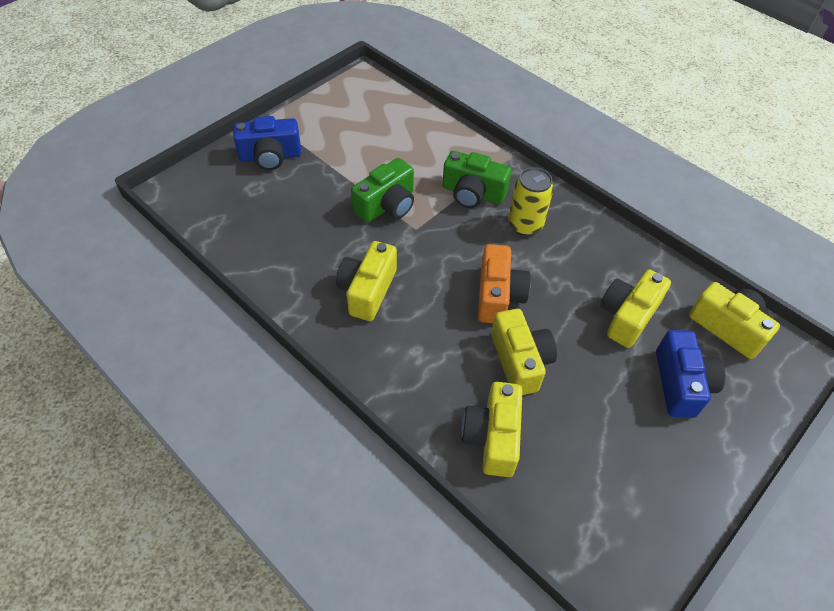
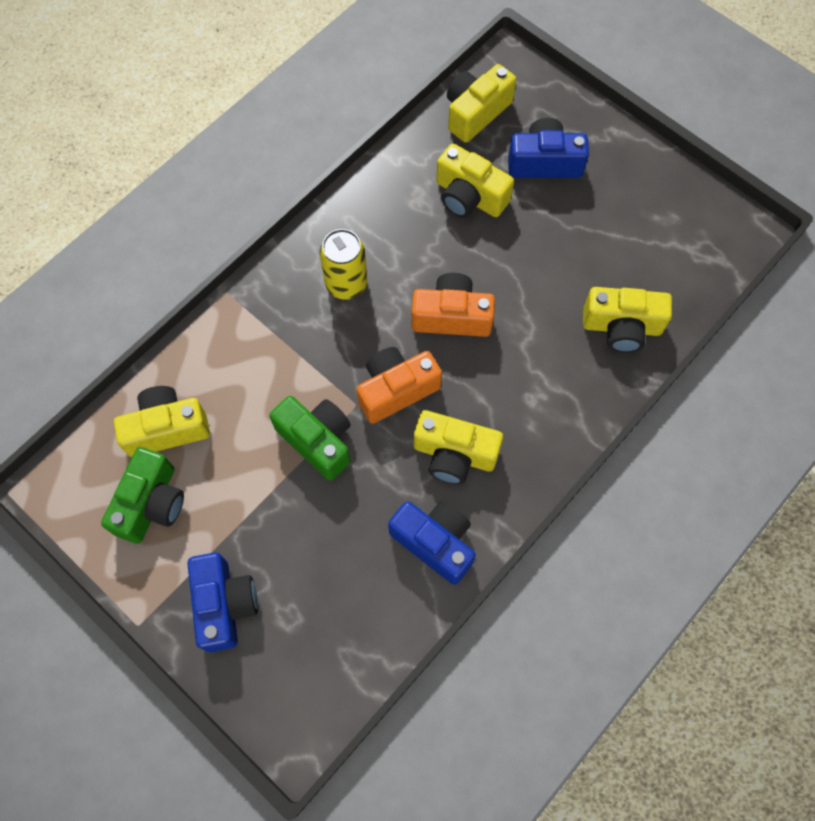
camera: 90 degrees left, 15 degrees up
green camera [442,151,512,208] -> green camera moved to [101,447,184,544]
yellow camera [491,309,557,395] -> yellow camera moved to [114,386,210,457]
none -> orange camera [357,347,442,424]
none -> blue camera [388,501,476,585]

